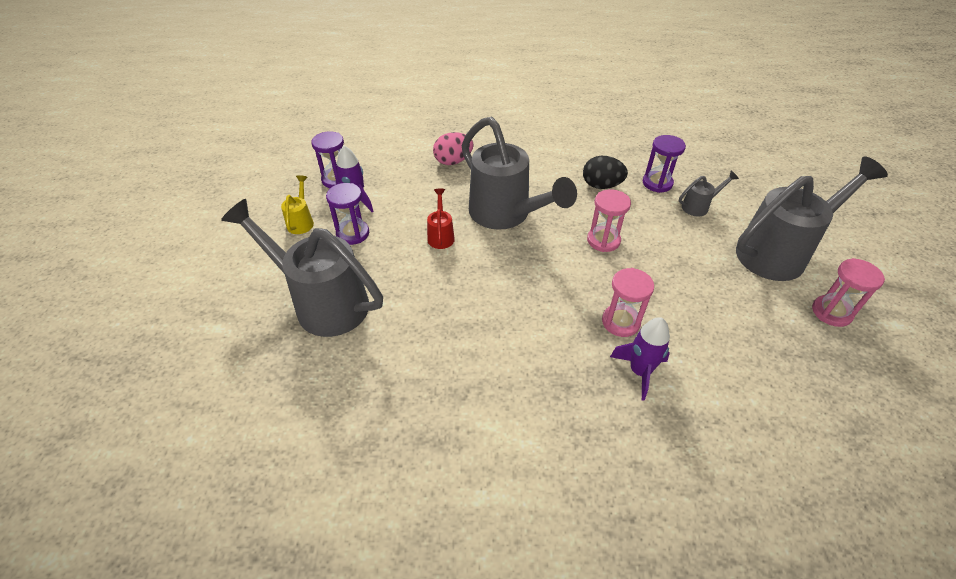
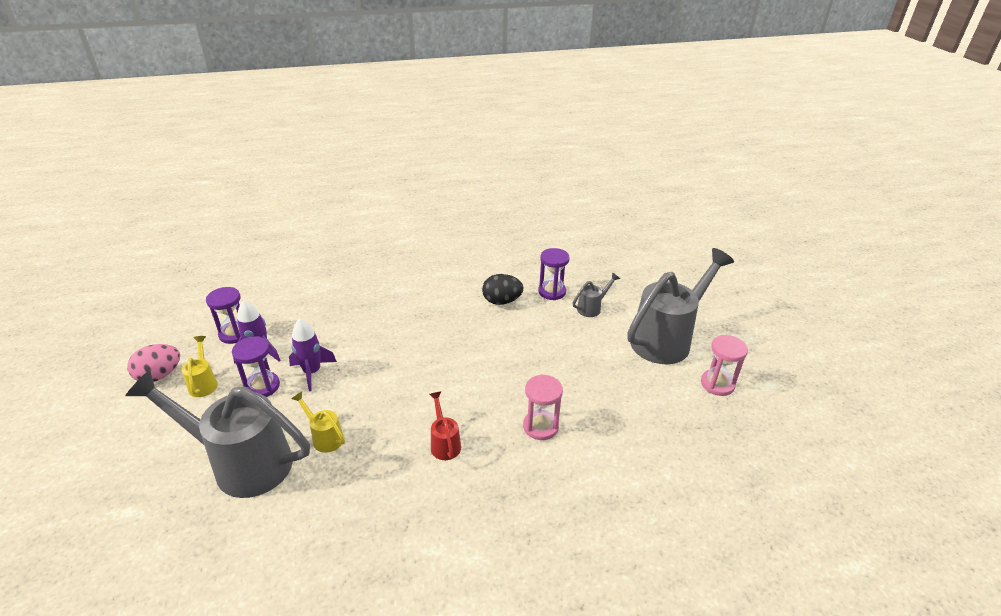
camera: 15 degrees left, 10 degrees down
red watering can [427,189,455,249] -> red watering can moved to [429,391,461,460]
pink egg [433,132,474,165] -> pink egg moved to [127,344,180,382]
grey watering can [461,117,577,230] -> none
pink hourglass [587,189,631,252] -> none
purple rocket [610,317,670,401] -> purple rocket moved to [289,318,337,391]
none -> yellow watering can [291,392,345,453]

